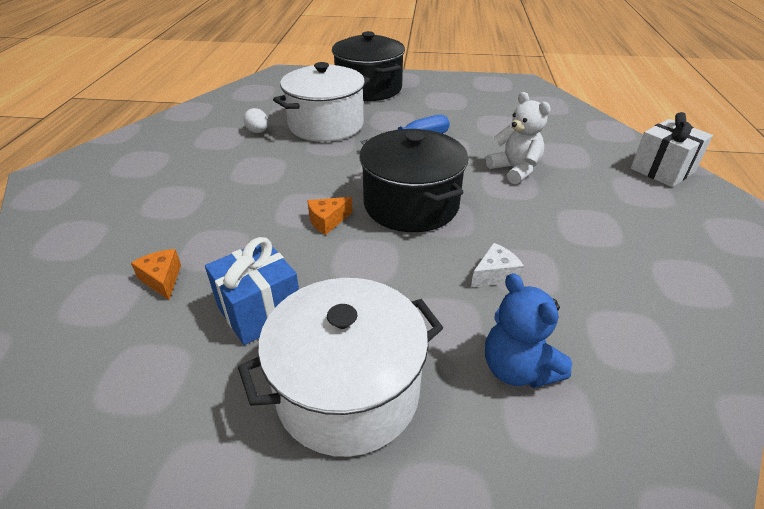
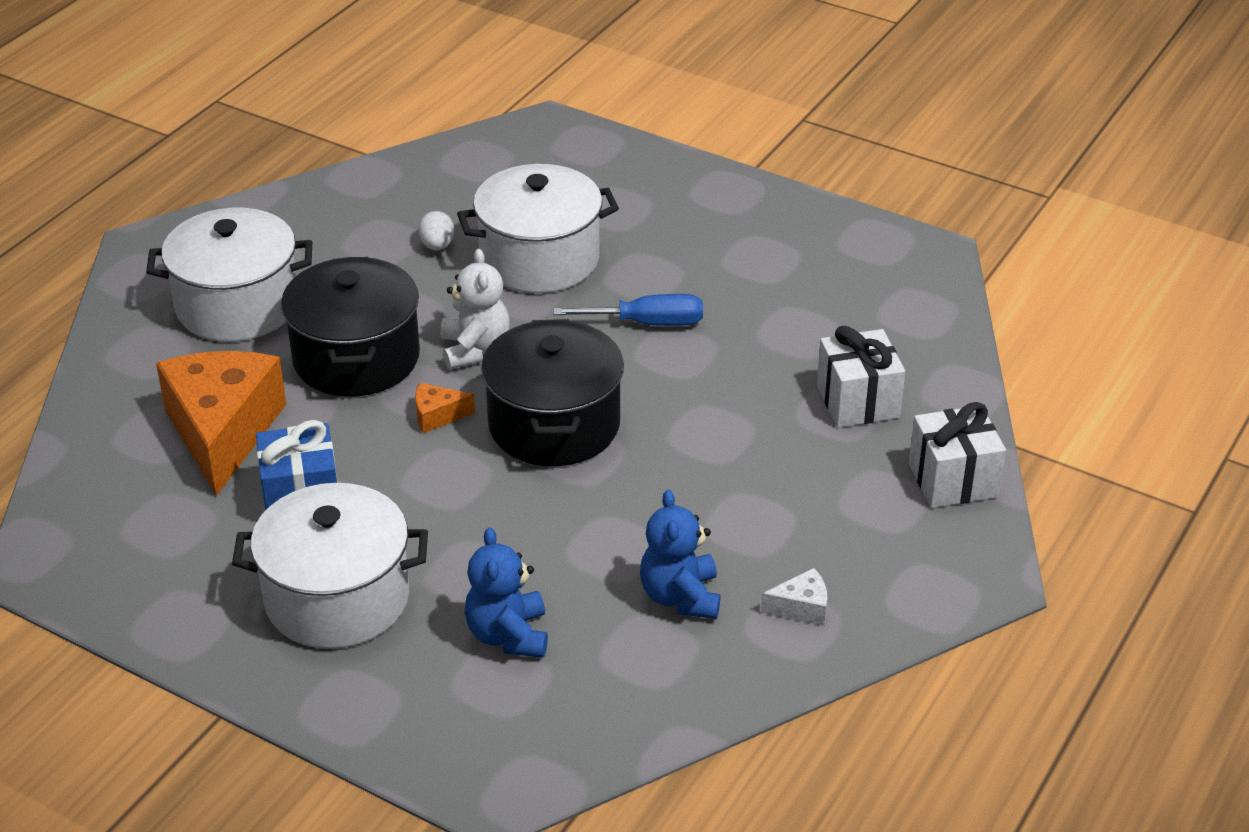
camera: 25 degrees right, 0 degrees up
orange cheese [131,249,181,300] -> orange cheese [156,351,286,496], size x2.48
black pot [332,31,405,101] -> black pot moved to [281,257,420,397]
white cheese [471,243,524,287] -> white cheese moved to [761,568,828,626]
white teddy bear [486,92,551,184] -> white teddy bear moved to [440,249,510,370]
none -> white pot [146,208,312,342]
none -> blue teddy bear [640,490,721,619]
none -> white gift [817,326,905,428]

